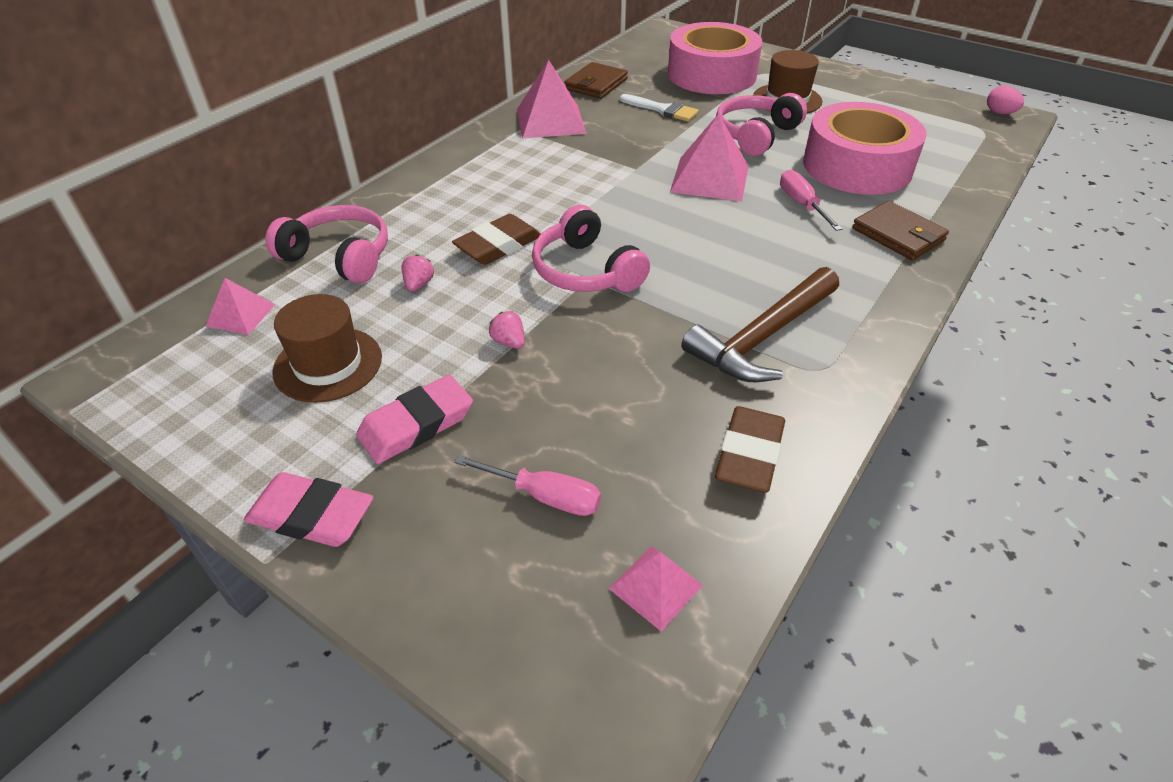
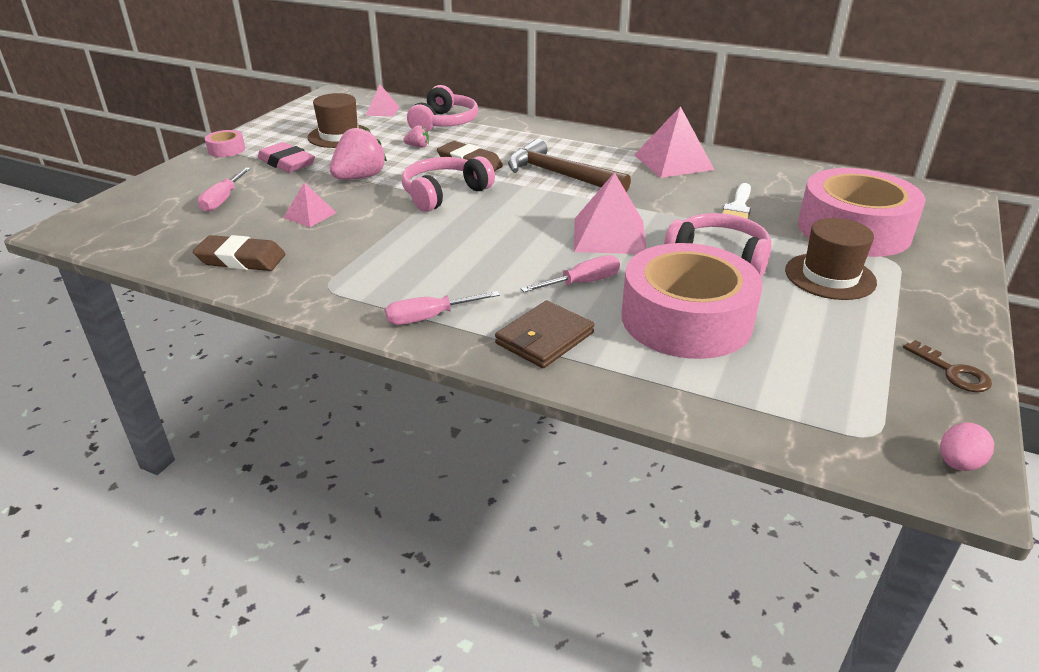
camera: 80 degrees right, 10 degrees down
pink eraser [244,472,374,547] -> pink tape [205,130,245,157]
pink strawberry [489,311,525,349] -> pink strawberry [330,127,387,180], size x2.12
brown wallet [564,62,628,99] -> none
pink pyramid [609,546,703,632] -> pink pyramid moved to [283,182,336,227]
brown hammer [681,267,839,382] -> brown hammer moved to [508,139,631,193]
none -> pink screwdriver [385,291,500,325]
none -> brown key [903,340,992,392]

